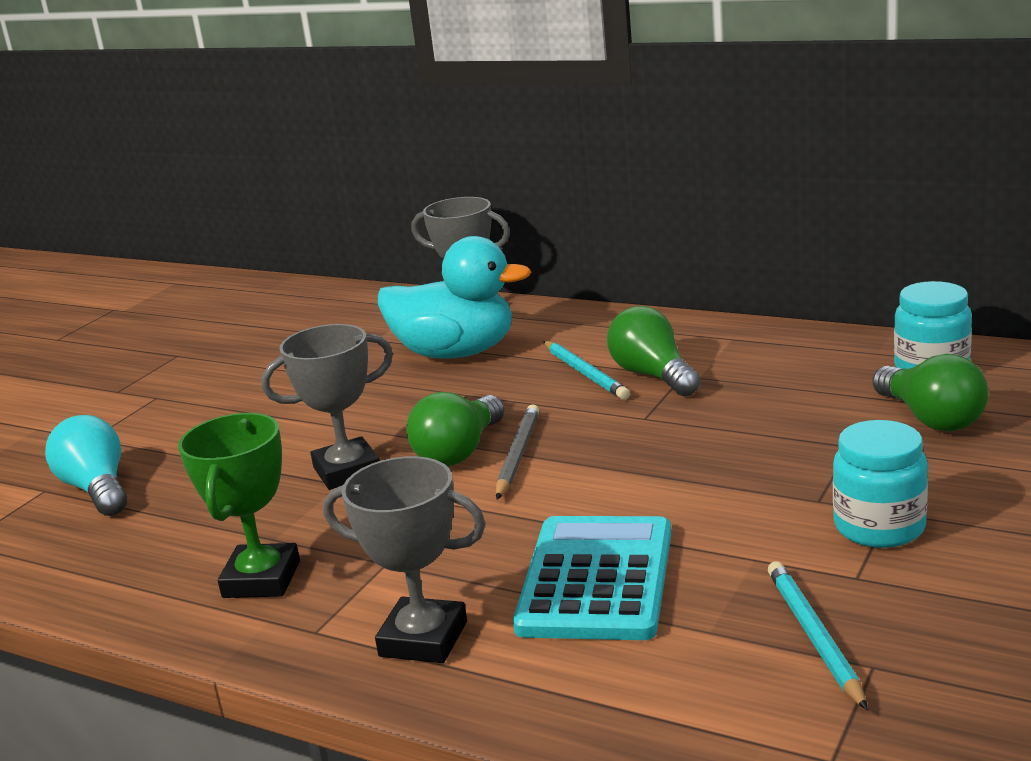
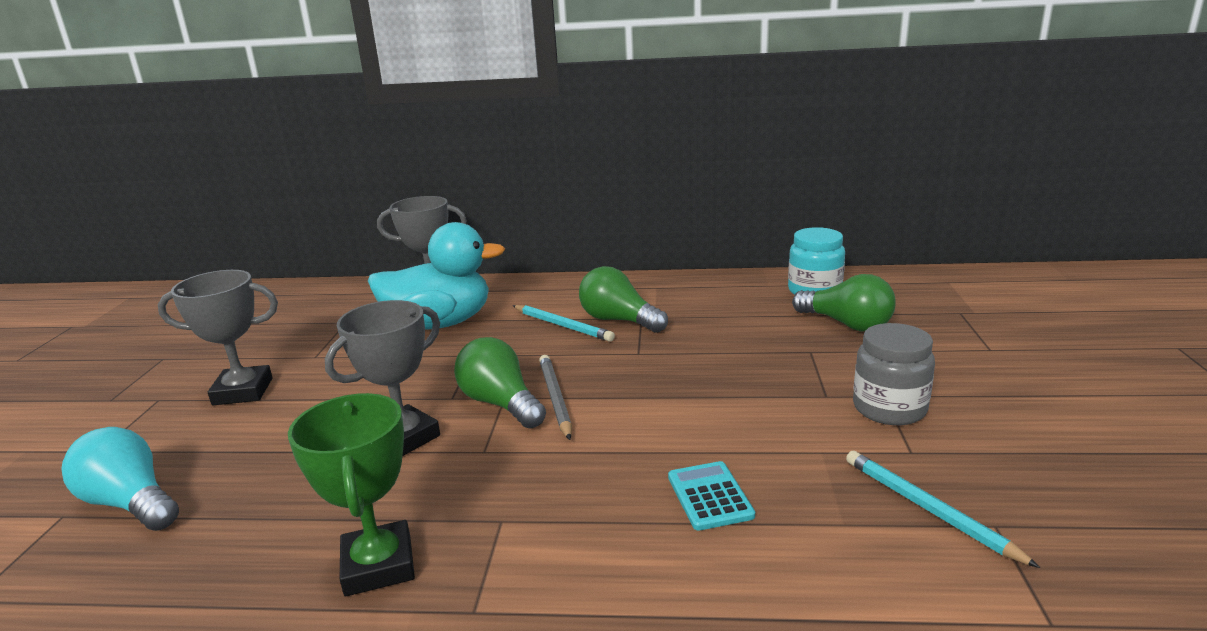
camera: 25 degrees left, 0 degrees up
grey trophy [323,456,486,663] -> grey trophy moved to [158,270,278,405]
green light bulb [406,392,504,466] -> green light bulb turned 135 degrees clockwise [454,337,546,429]
turquoise calculator [513,516,671,640] -> turquoise calculator [668,461,755,531], size x0.50
turquoise jar [833,420,928,548] -> grey jar [853,323,935,425]

